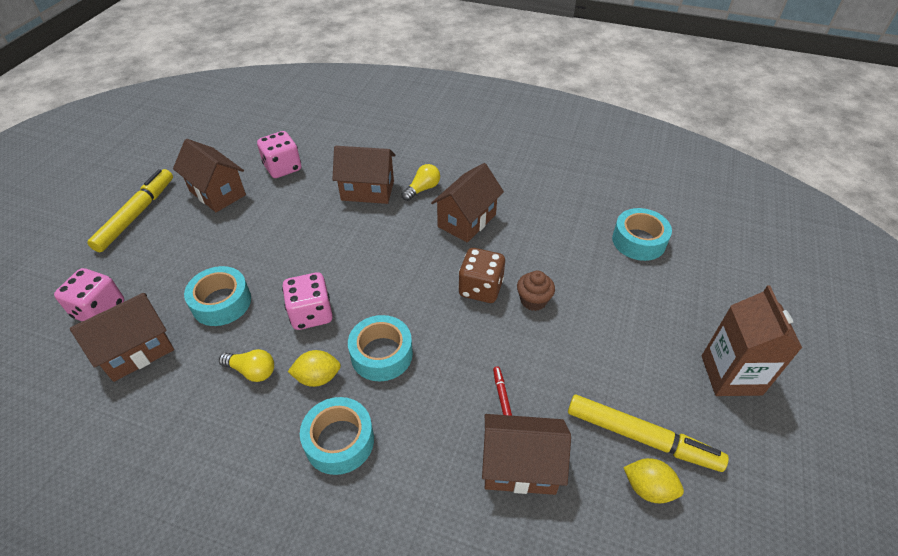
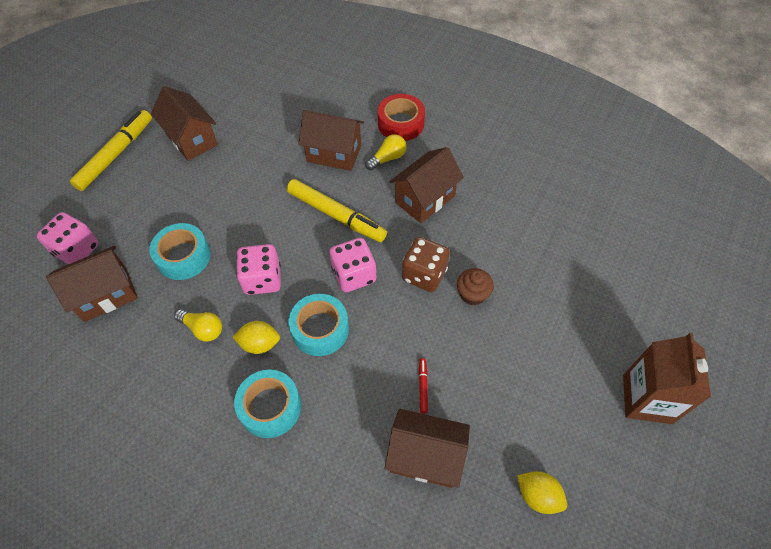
camera: 10 degrees right, 10 degrees up
pink dice [257,131,301,178] -> pink dice moved to [329,238,377,292]
yellow marker [568,395,729,472] -> yellow marker moved to [287,179,387,242]
turquoise tape [612,208,672,261] -> none
none -> red tape [378,94,425,141]

